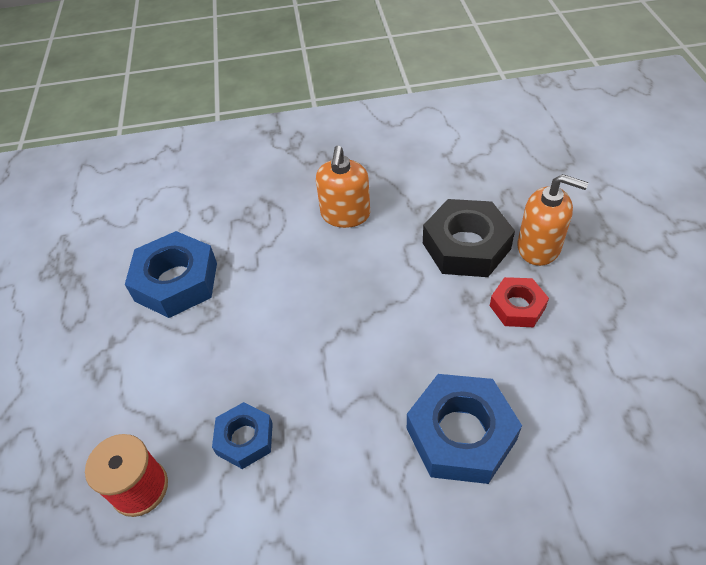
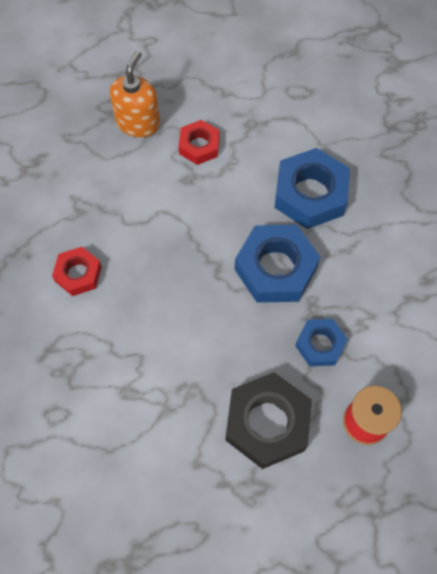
camera: 95 degrees left, 15 degrees up
blue nut [125,231,217,318] -> blue nut moved to [235,225,320,303]
orange soap dispenser [316,146,370,228] -> red nut [52,247,102,296]
black nut [423,199,515,277] -> black nut moved to [226,372,312,469]

